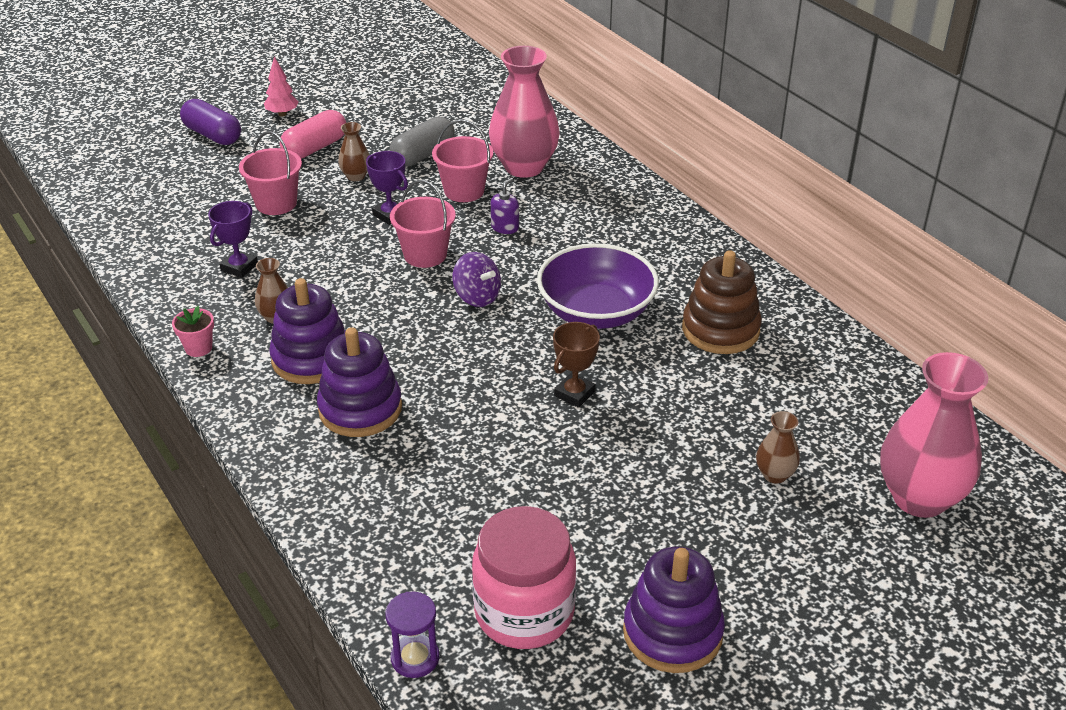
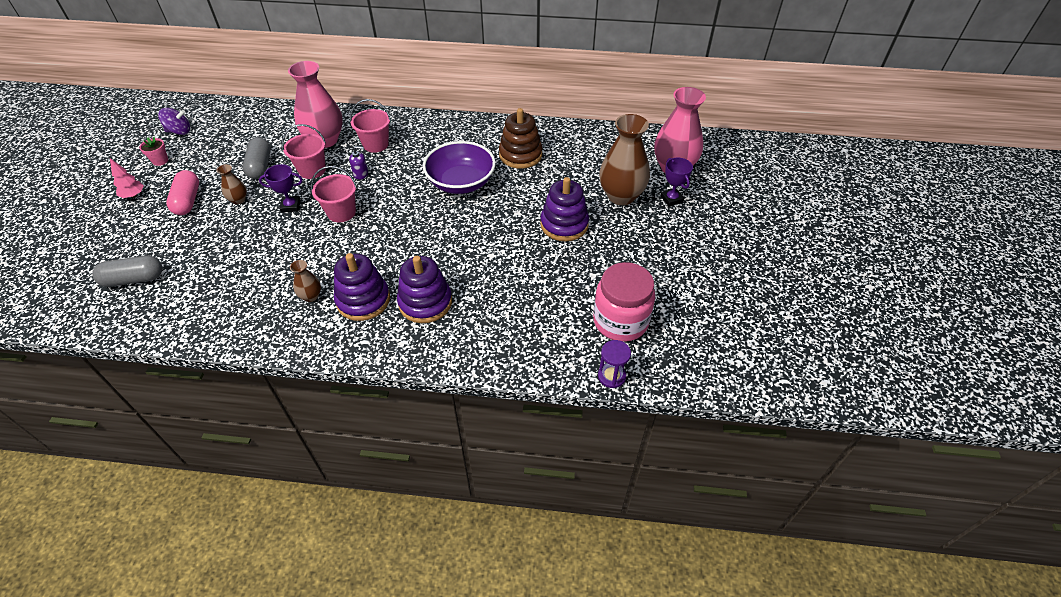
camera: 50 degrees left, 10 degrees up
pink flower pot [172,306,214,357] -> pink flower pot moved to [139,137,168,166]
purple capsule [180,99,241,145] -> none
purple trophy [208,201,258,278] -> purple trophy moved to [661,158,693,207]
pink bucket [239,131,302,215] -> pink bucket moved to [350,99,391,153]
purple spinning top [452,252,501,307] -> purple spinning top moved to [158,108,190,135]
purple soap dispenser [491,178,519,234] -> purple soap dispenser turned 105 degrees clockwise [349,146,368,180]
brown trophy [553,322,600,408] -> none
purple stacking toy [623,547,725,673] -> purple stacking toy moved to [540,177,589,241]
brown vase [756,411,800,483] -> brown vase [599,114,650,205], size x2.18
none -> grey capsule [92,256,162,287]

